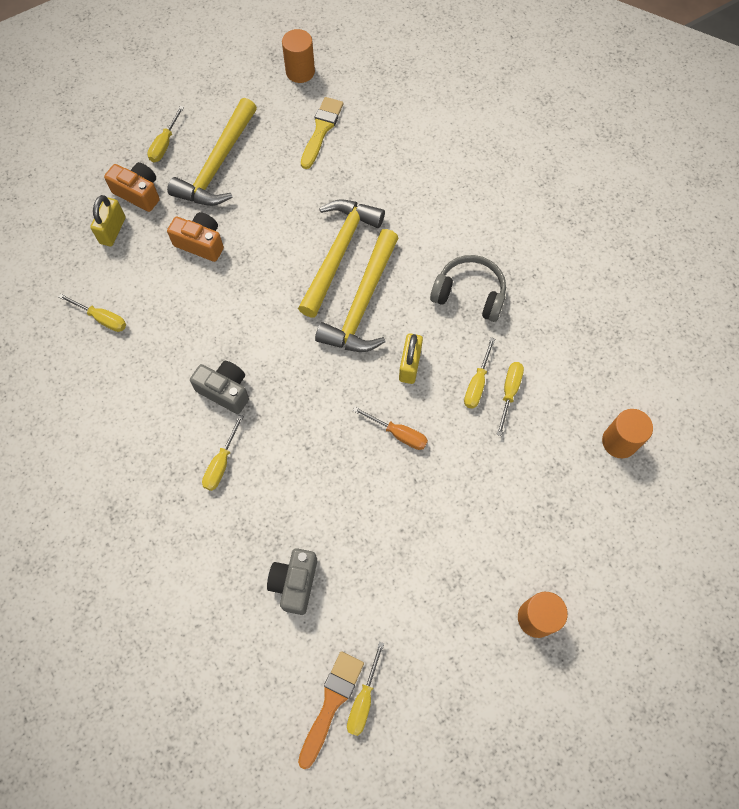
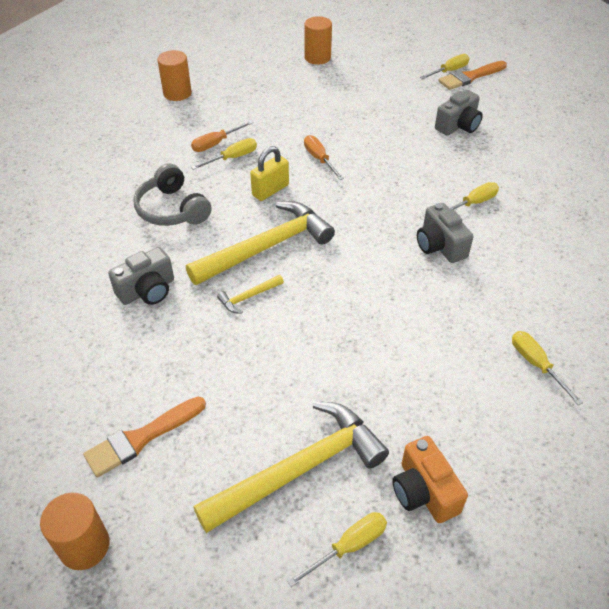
camera: 145 degrees left, 20 degrees down
yellow padlock [90,195,126,246] -> none
orange camera [167,212,224,262] -> none
yellow hammer [298,199,385,317] -> yellow hammer [217,275,284,313], size x0.42
yellow brush [301,97,344,169] -> orange brush [83,397,206,478]
yellow screwdriver [497,362,524,436] -> orange screwdriver [191,121,253,152]
none -> grey camera [108,247,174,305]

